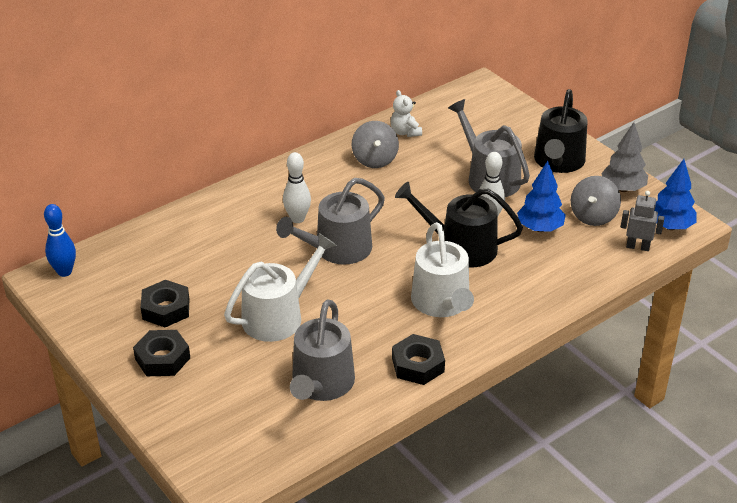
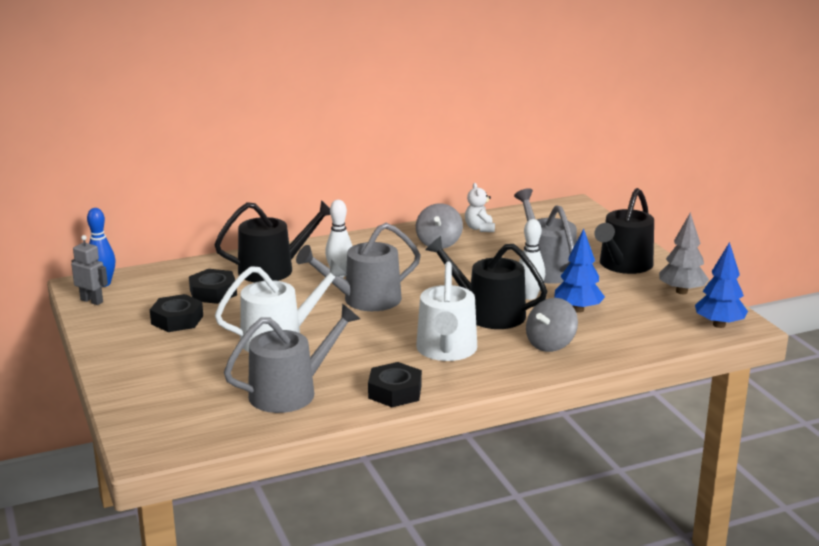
camera: 15 degrees right, 15 degrees down
black nut [133,330,190,376] -> black nut moved to [189,269,237,304]
grey watering can [290,299,355,401] -> grey watering can turned 150 degrees counterclockwise [224,304,360,413]
grey spinning top [571,176,621,226] -> grey spinning top moved to [526,298,578,352]
grey robot [621,191,665,251] -> grey robot moved to [71,235,108,305]
none -> black watering can [214,200,330,282]

